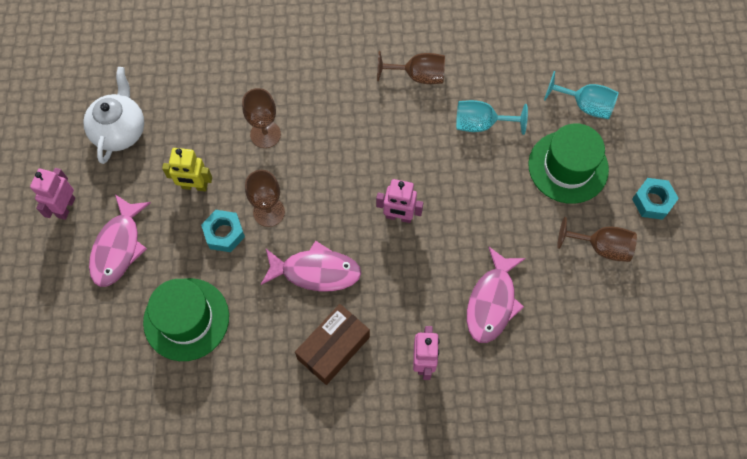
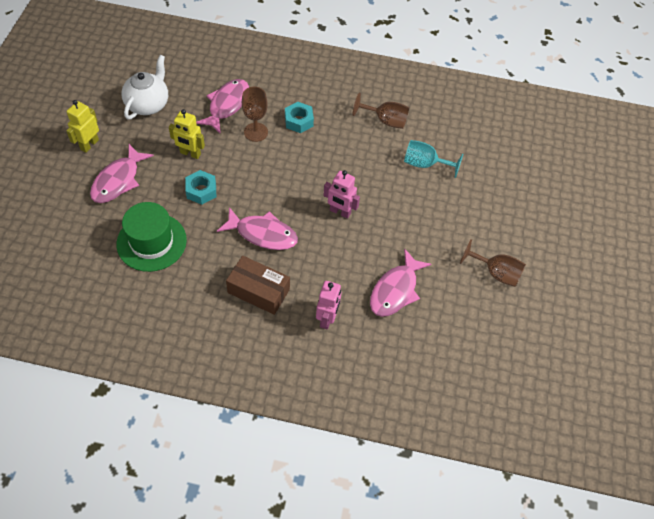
camera: 10 degrees right, 10 degrees down
pink robot [30,168,75,220] -> yellow robot [66,100,99,153]
brown goblet [245,170,285,227] -> none
brown box [295,304,370,385] -> brown box turned 60 degrees clockwise [226,256,290,315]
green hat [528,123,609,204] -> none
turquoise goblet [544,71,619,119] -> none
turquoise nut [632,178,679,220] -> turquoise nut moved to [285,102,314,133]
none -> pink fish [196,79,249,134]

